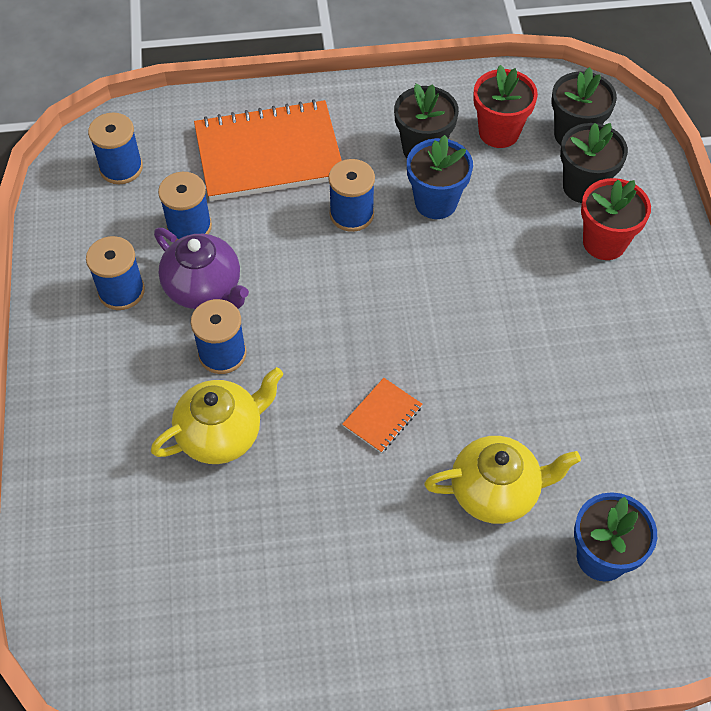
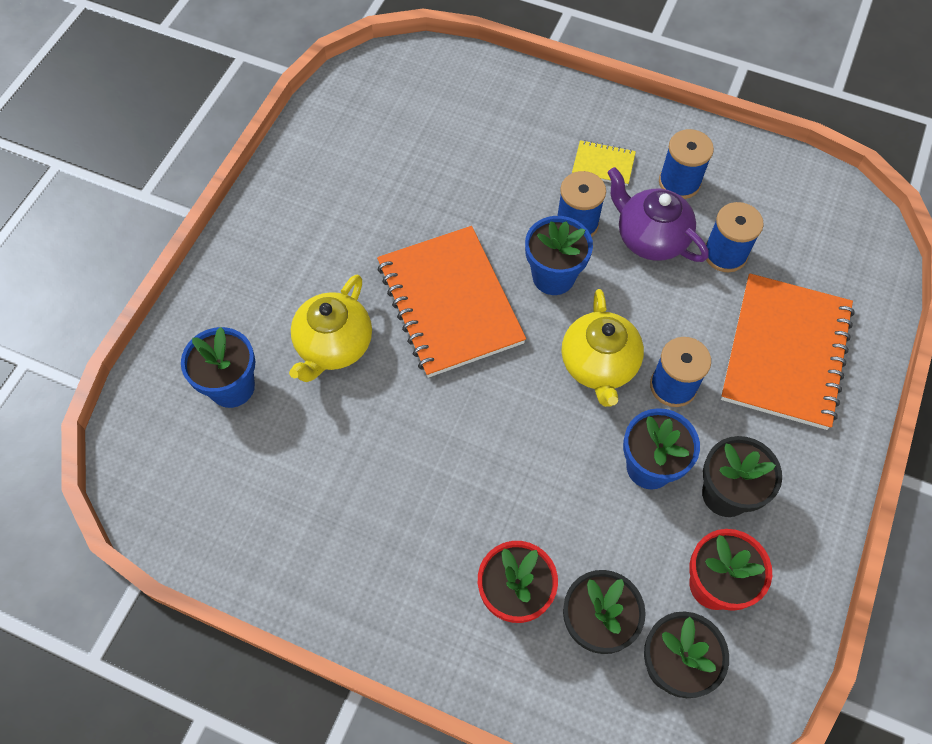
camera: 120 degrees right, 5 degrees up
blue spool [88,112,143,184] -> none
yellow teapot [151,367,283,464] -> yellow teapot moved to [562,289,644,407]
purple teapot [154,228,249,309] -> purple teapot turned 60 degrees clockwise [607,167,709,262]
orange notebook [342,378,423,453] -> orange notebook [377,226,526,378], size x2.31
none -> blue flower pot [525,216,593,295]
none -> yellow notebook [572,140,636,186]

